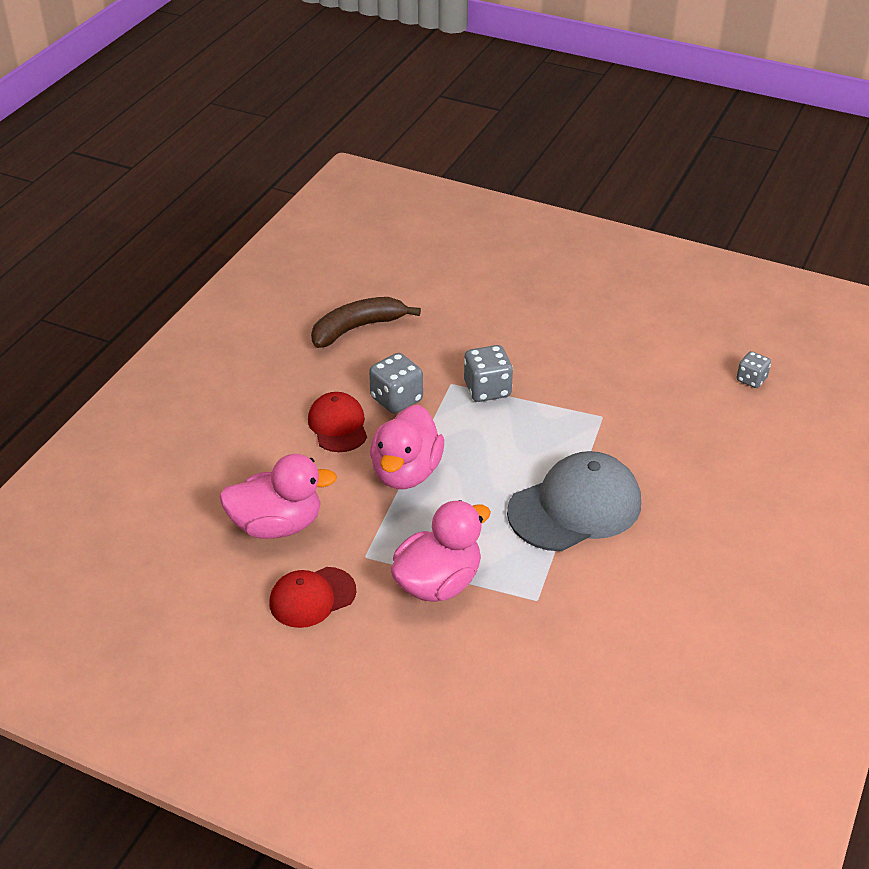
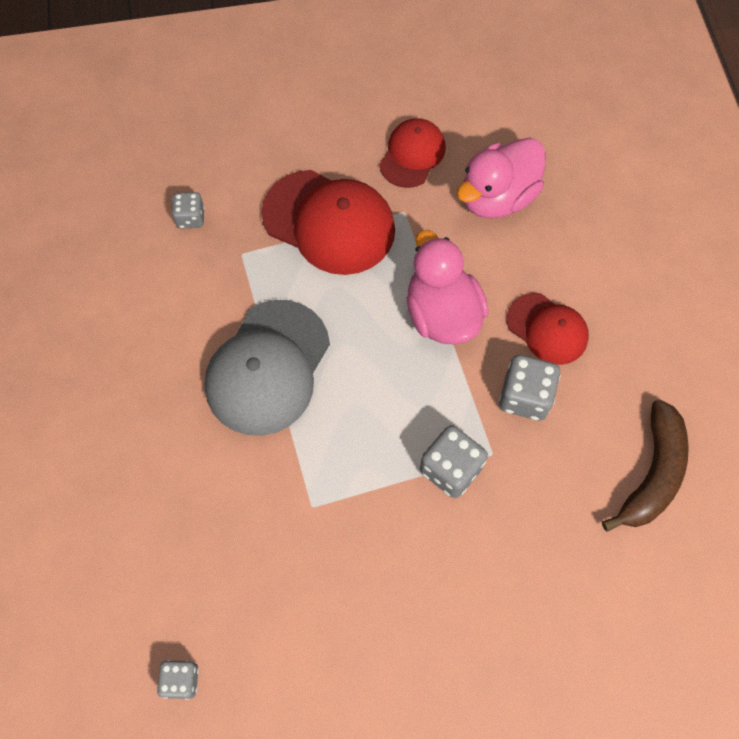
camera: 145 degrees right, 25 degrees up
pink duck [391,500,491,602] -> red cap [261,170,395,275]
none -> grey dice [172,192,205,229]

